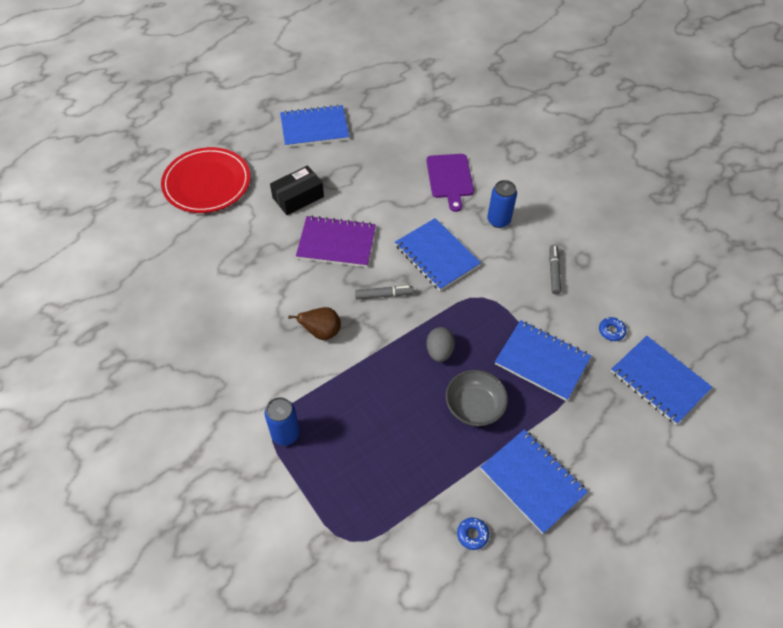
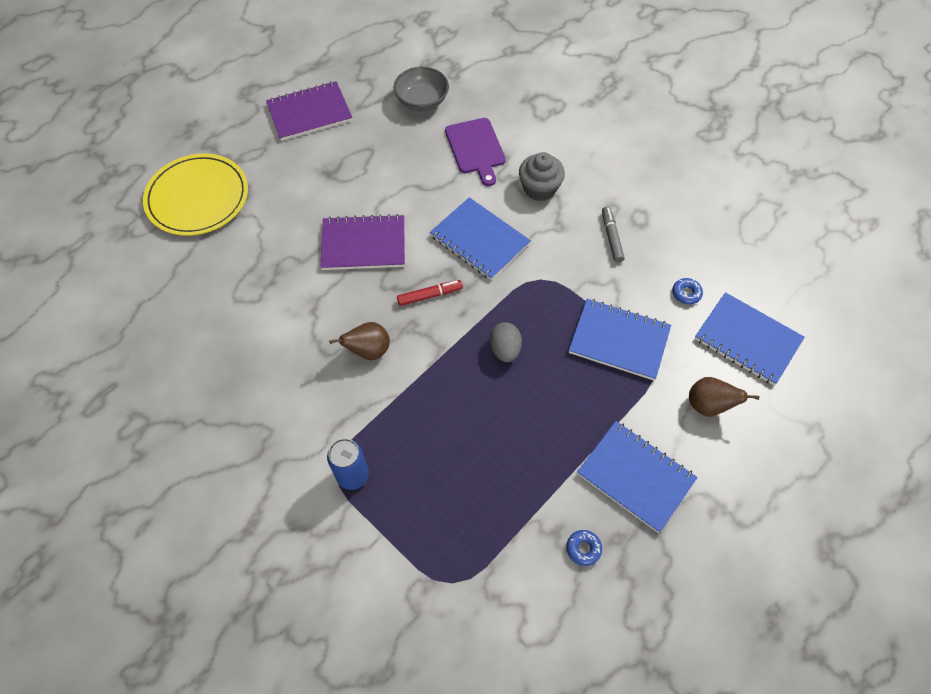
camera: 10 degrees left, 5 degrees up
red plate [161,147,250,213] -> yellow plate [143,154,248,236]
black box [270,165,324,215] -> none
blue notebook [280,105,349,147] -> purple notebook [266,81,352,141]
grey marker [355,286,414,299] -> red marker [397,280,463,306]
grey bowl [445,370,508,426] -> grey bowl moved to [394,67,449,111]
blue can [487,180,517,228] -> grey cupcake [519,152,565,201]
none -> brown pear [689,377,760,417]

